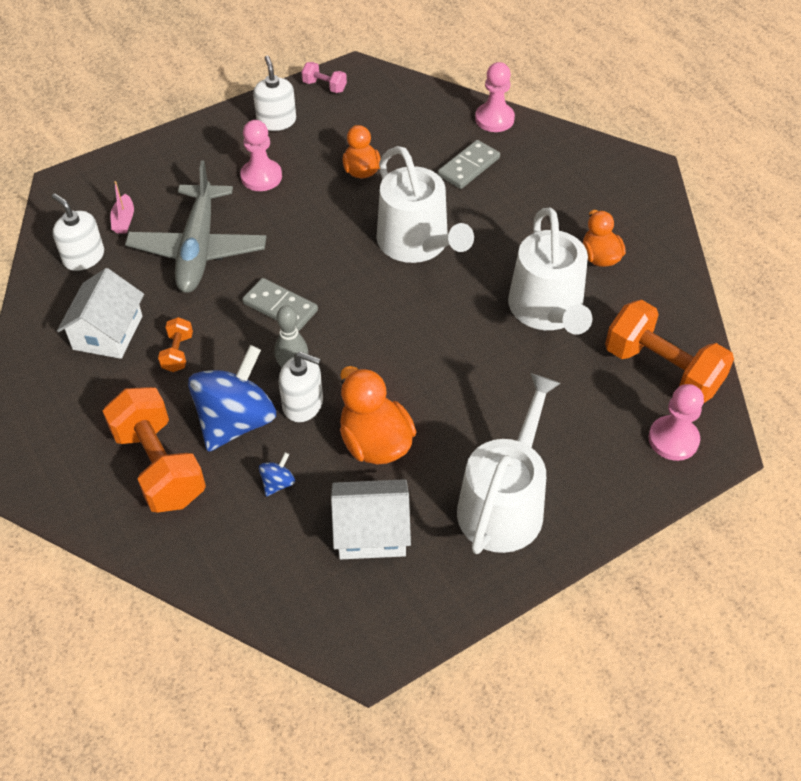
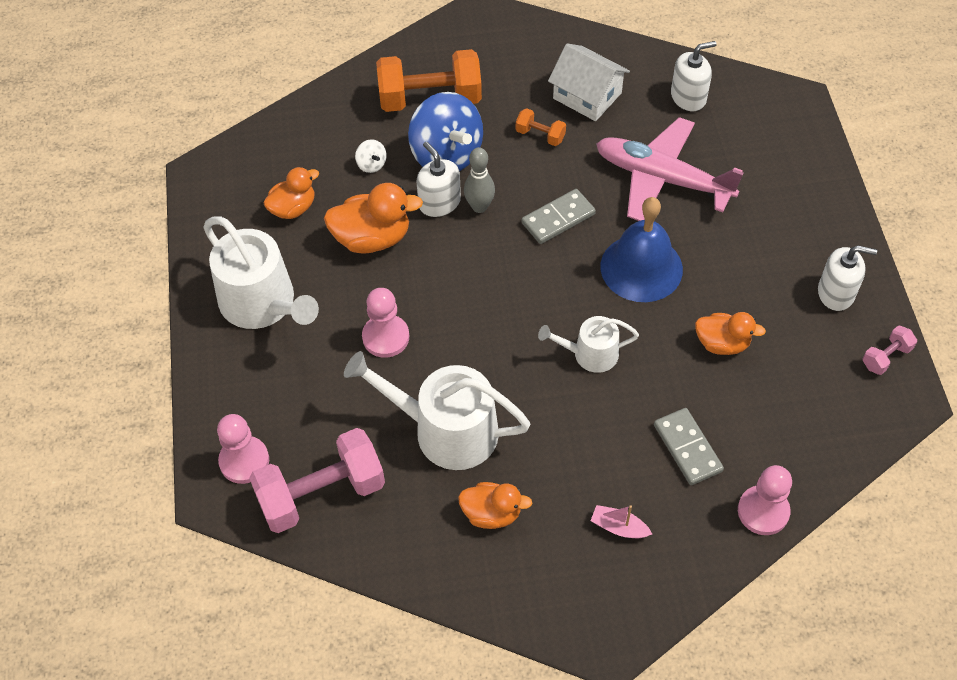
camera: 115 degrees right, 5 degrees up
pink boat [110,181,134,234] -> pink boat moved to [590,505,652,538]
grey plane [125,161,266,293] -> pink plane [596,117,744,221]
pink pawn [240,120,282,191] -> pink pawn moved to [362,288,409,358]
blue spinning top [259,452,295,497] -> white spinning top [355,139,387,173]
white soap dispenser [279,352,323,422] -> white soap dispenser turned 105 degrees clockwise [416,141,461,217]
white house [331,479,411,559] -> orange duck [263,167,319,219]
white watering can [377,146,474,263] -> white watering can [538,316,639,373], size x0.56
orange dumbbell [605,300,734,403] -> pink dumbbell [249,428,385,533]
none -> blue bell [600,197,683,302]

